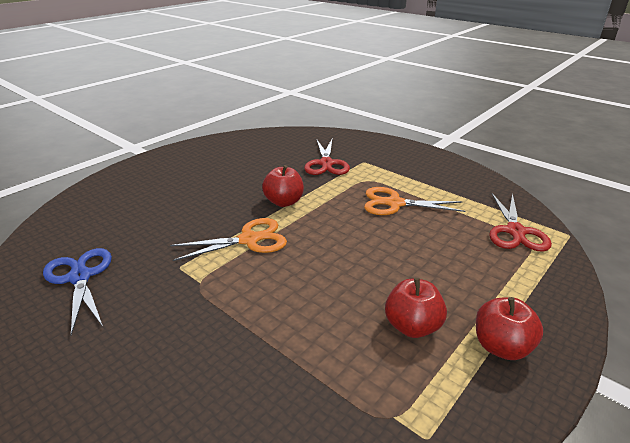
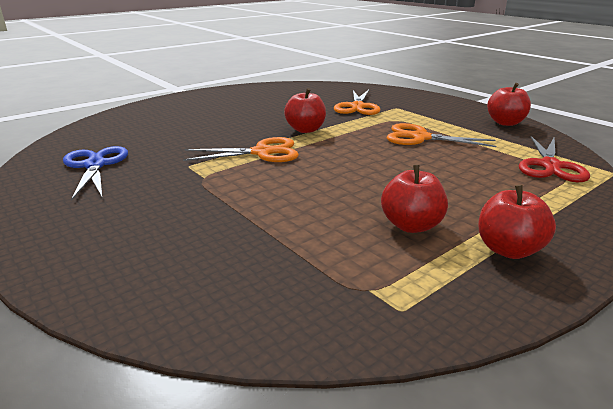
camera: 10 degrees right, 5 degrees down
red scissors [304,140,350,175] -> orange scissors [334,90,380,115]
none -> red apple [487,83,531,126]

